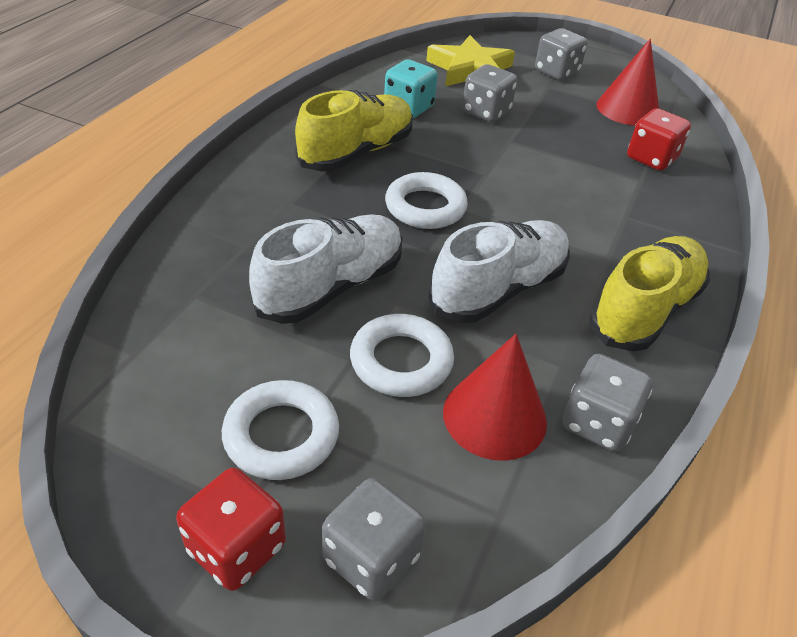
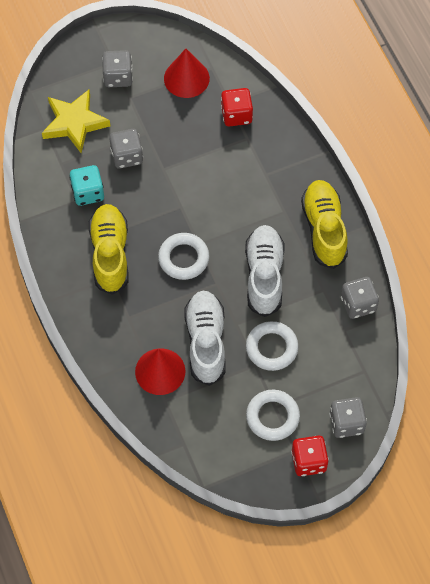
camera: 45 degrees left, 20 degrees up
red cone [443,334,547,461] -> red cone moved to [135,348,185,395]

